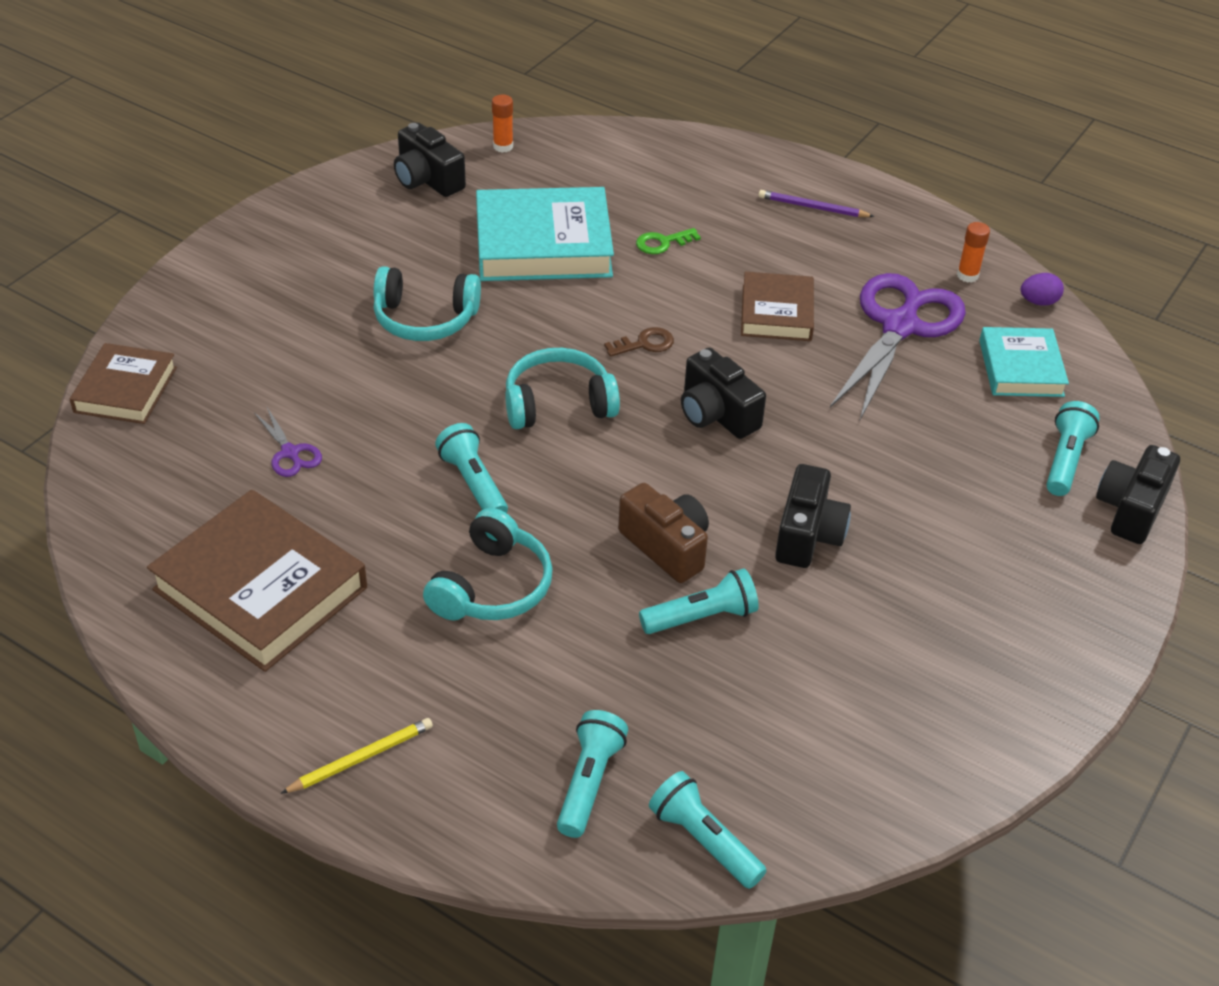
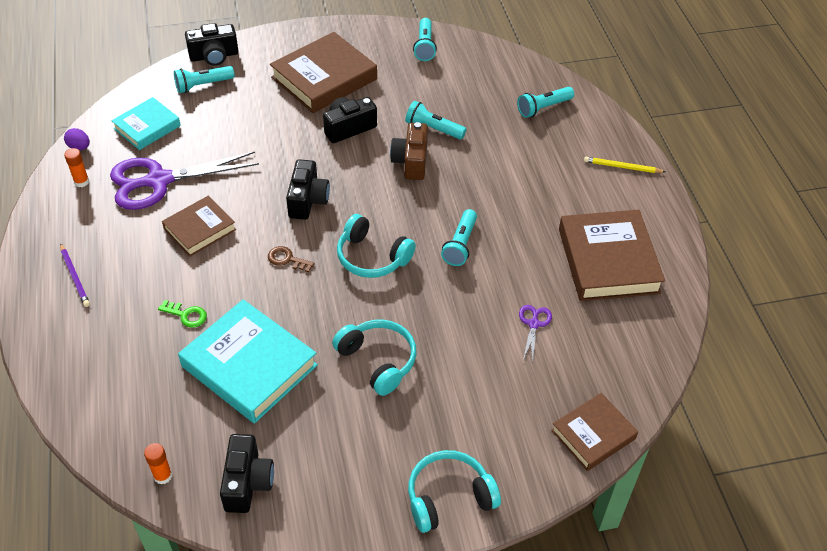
camera: 135 degrees left, 5 degrees up
turquoise headphones [423,508,553,621] -> turquoise headphones moved to [408,450,501,533]
turquoise flashlight [649,771,767,889] -> turquoise flashlight moved to [413,18,437,61]
none -> brown book [270,32,377,113]

